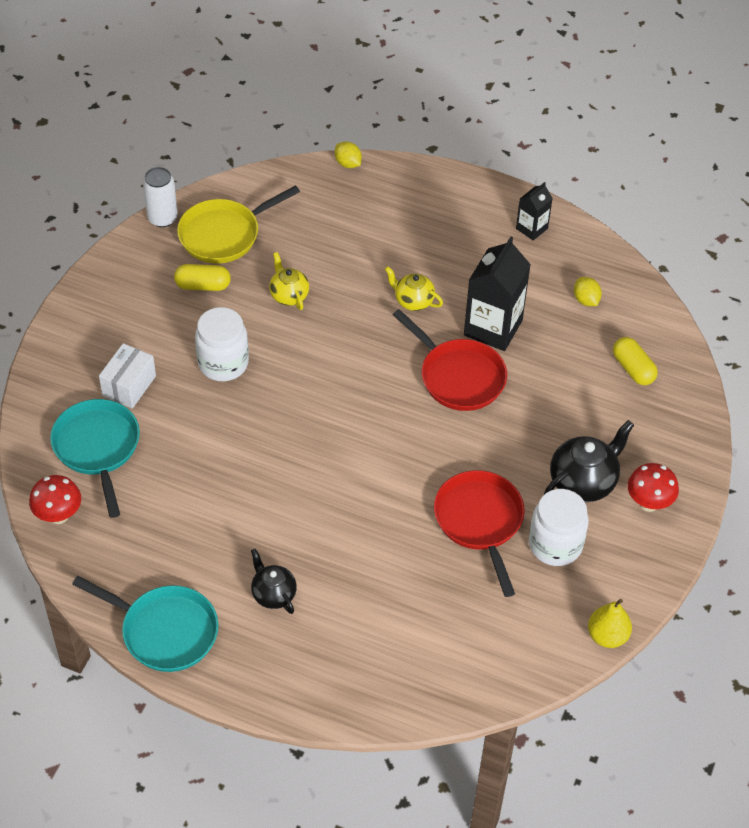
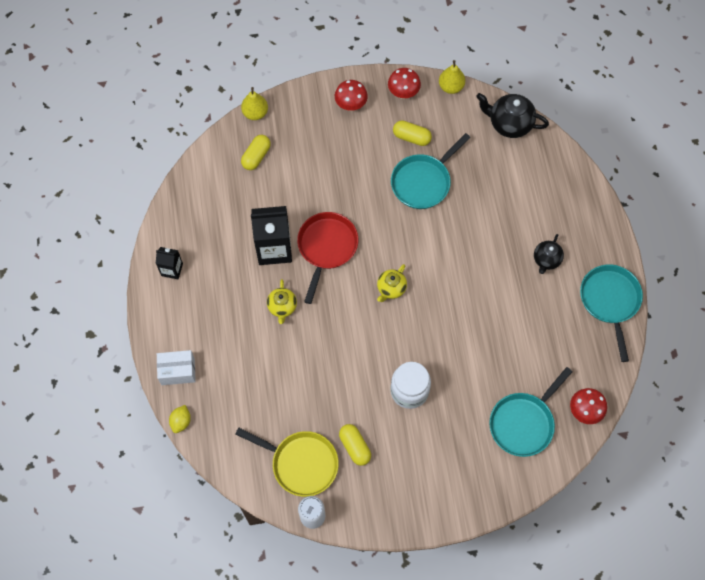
camera: 120 degrees left, 15 degrees up
white box [99,343,156,409] -> white box moved to [157,350,196,385]
yellow teapot [269,252,309,310] -> yellow teapot moved to [377,264,407,302]
red pan [434,470,525,597] -> turquoise pan [391,133,471,209]
white jar [529,489,589,566] -> yellow capsule [393,121,432,146]
black teapot [544,420,634,502] -> black teapot moved to [476,93,549,138]
yellow lemon [574,277,602,306] -> none
none -> yellow pear [241,87,268,120]
none -> red mushroom [388,68,421,99]

